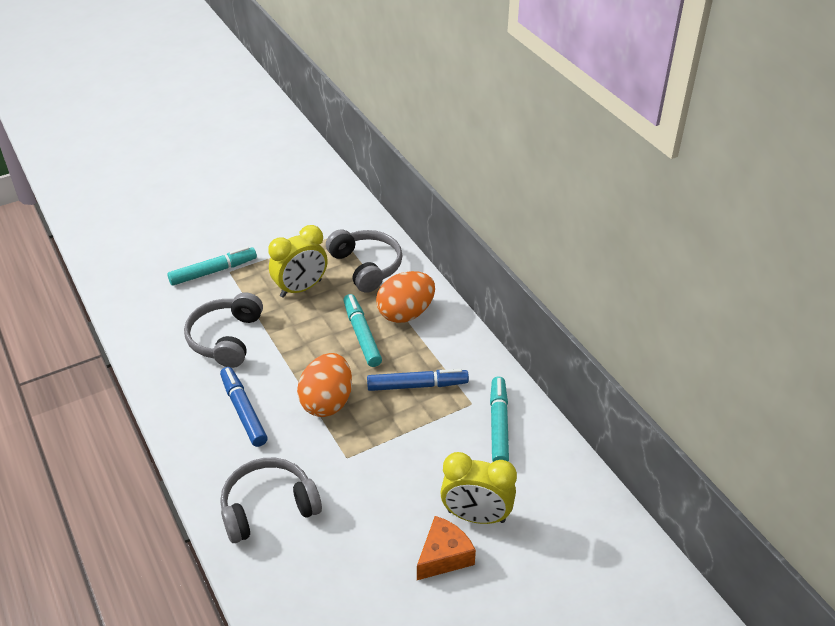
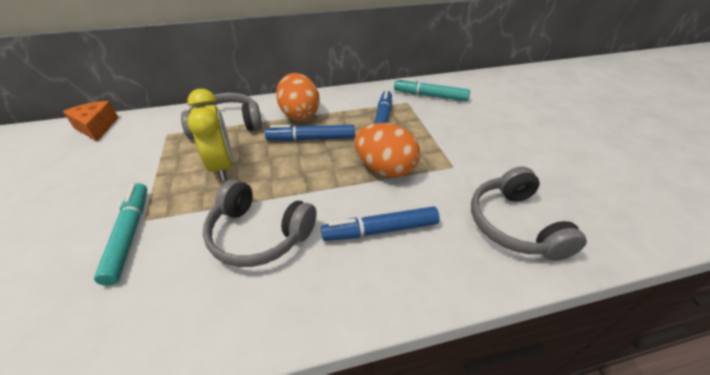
camera: 75 degrees left, 0 degrees up
turquoise marker [343,294,382,367] -> blue marker [265,125,355,141]
orange cheese [417,516,476,580] -> orange cheese moved to [63,101,119,142]
yellow clock [440,452,517,524] -> none

